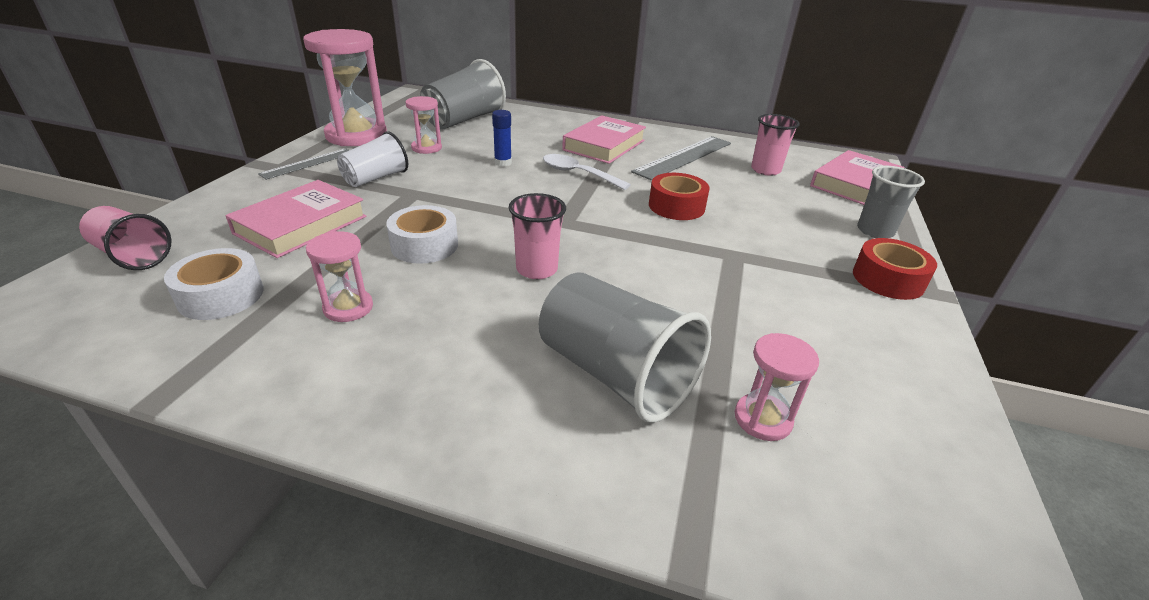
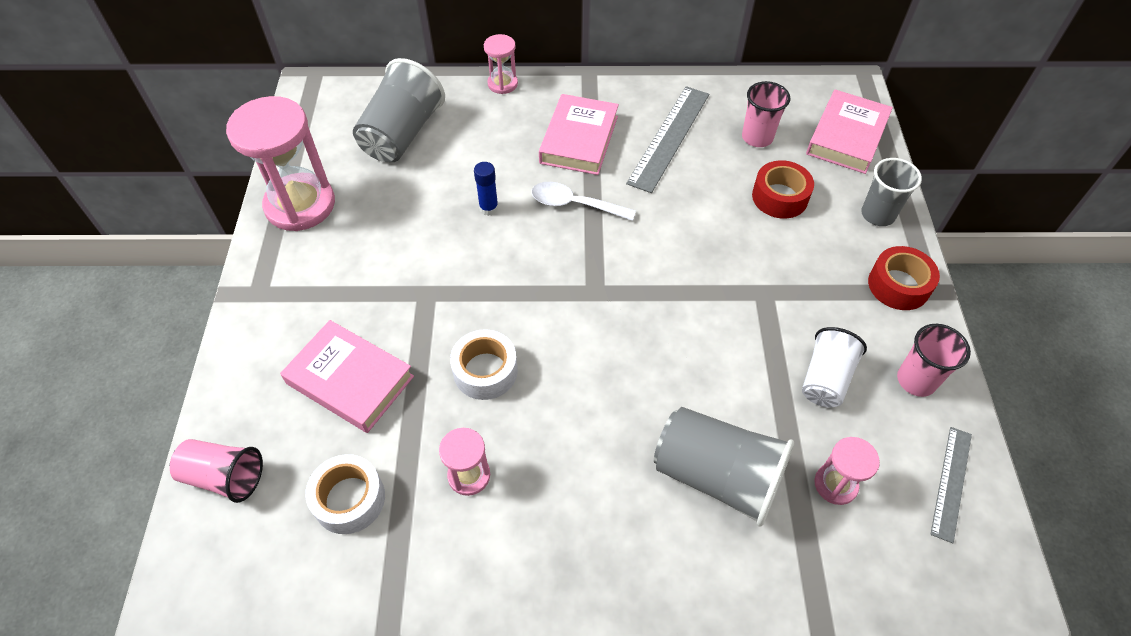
camera: 15 degrees left, 20 degrees up
pink book [225,180,367,258] -> pink book turned 75 degrees counterclockwise [280,320,414,433]
grey ruler [258,148,349,180] -> grey ruler moved to [930,427,972,543]
white cup [337,131,408,187] -> white cup moved to [802,327,867,408]
pink hourglass [405,96,442,154] -> pink hourglass moved to [484,34,518,94]
pink cup [509,193,566,279] -> pink cup moved to [897,324,971,397]
red tape [649,173,710,220] -> red tape moved to [752,160,814,219]

